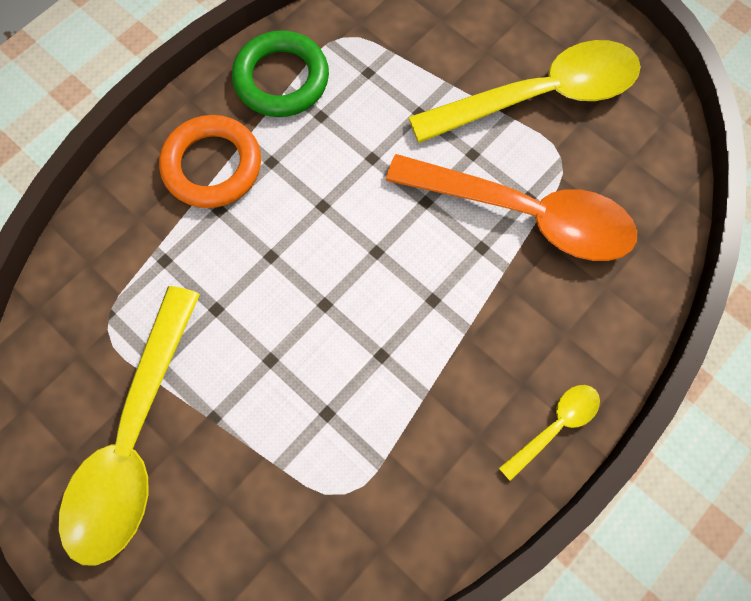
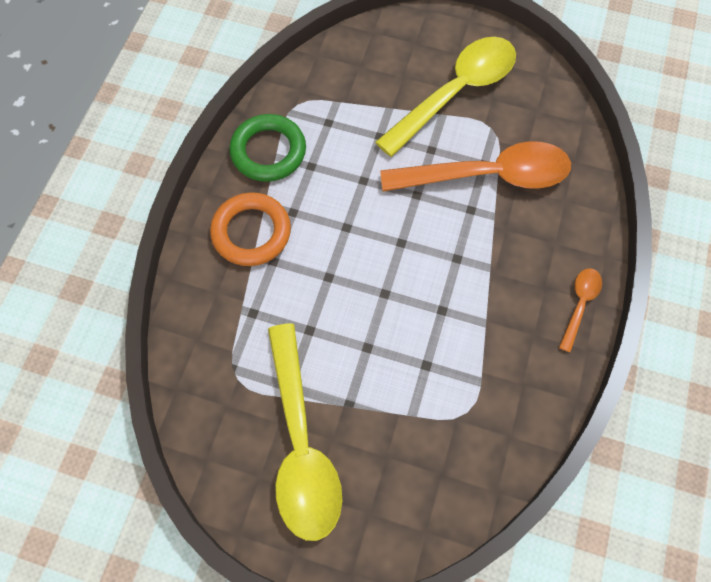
camera: 25 degrees left, 5 degrees down
yellow spoon [499,385,600,481] -> orange spoon [559,268,602,353]

